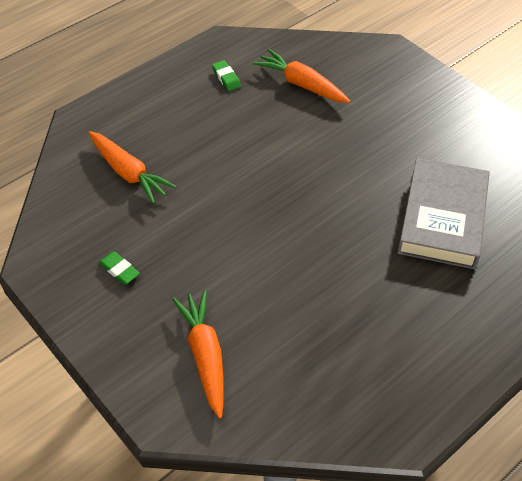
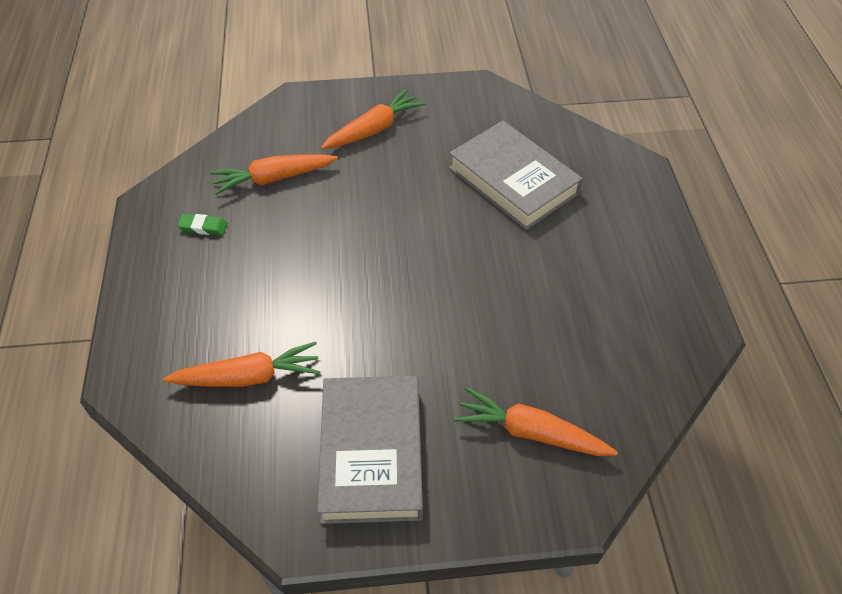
camera: 55 degrees left, 0 degrees up
green eraser [99,252,140,285] -> grey book [317,376,423,524]
none -> orange carrot [321,89,425,149]

